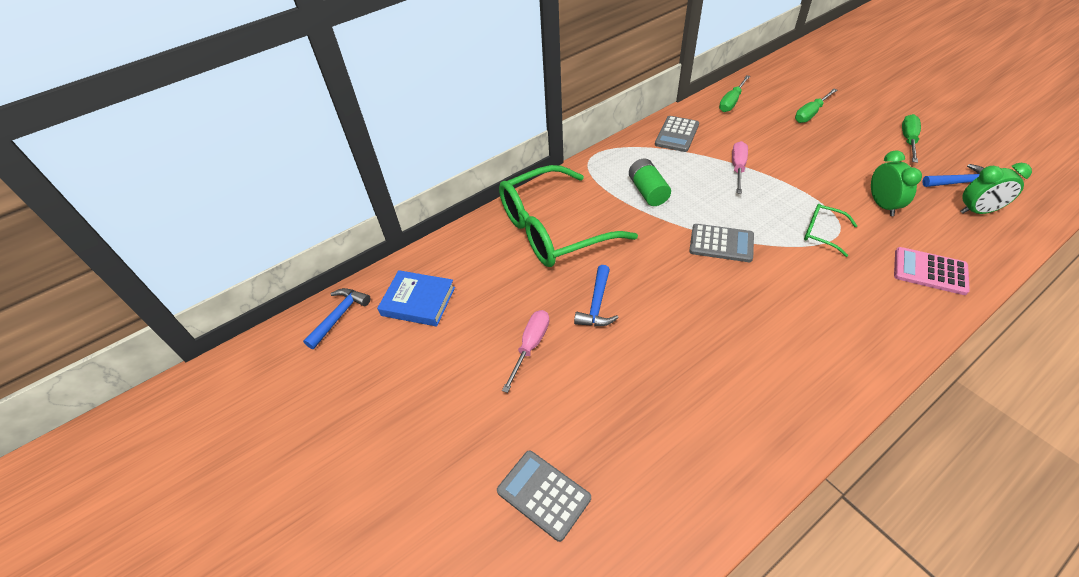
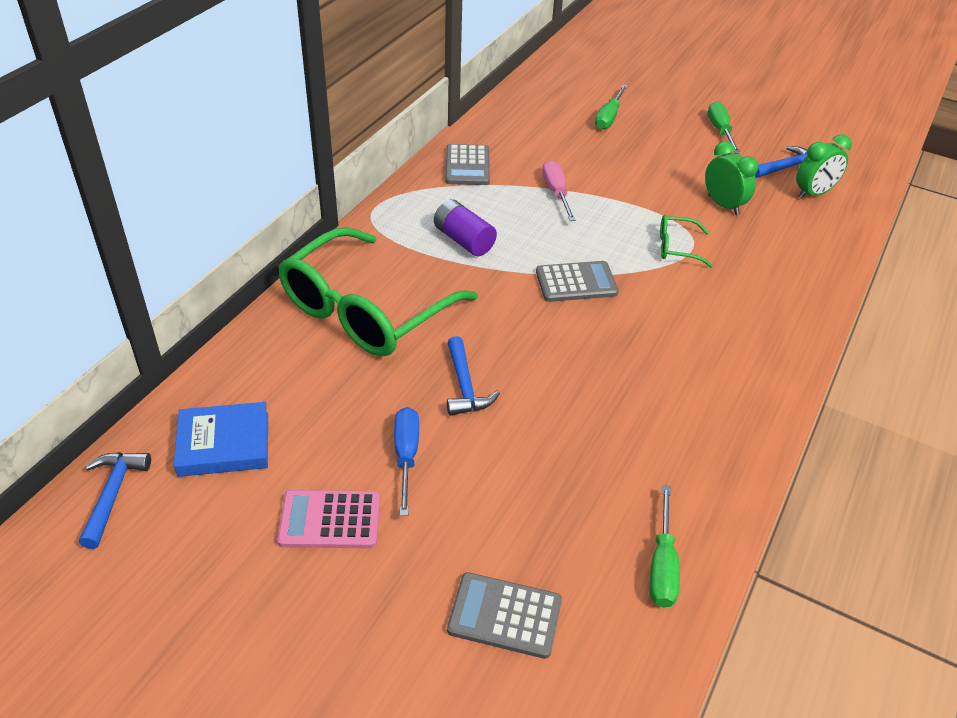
camera: 30 degrees left, 5 degrees down
pink screwdriver [502,310,549,393] -> blue screwdriver [394,407,419,516]
green battery [629,159,671,206] -> purple battery [434,199,497,256]
green screwdriver [719,75,750,112] -> green screwdriver moved to [650,485,680,608]
pink calculator [894,247,970,295] -> pink calculator moved to [277,490,380,548]

